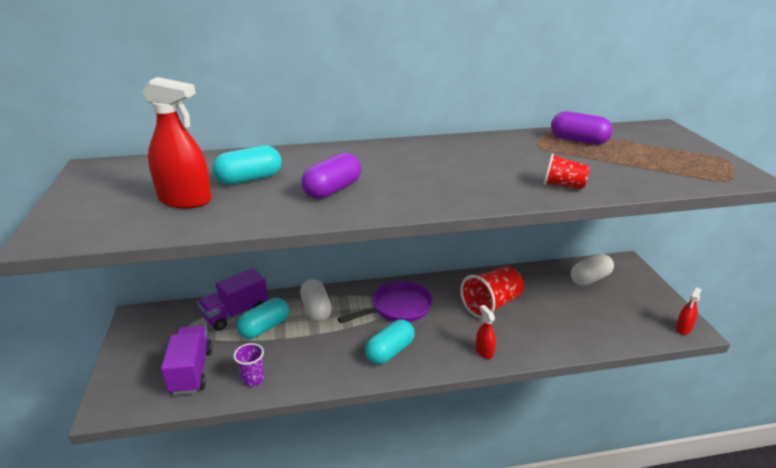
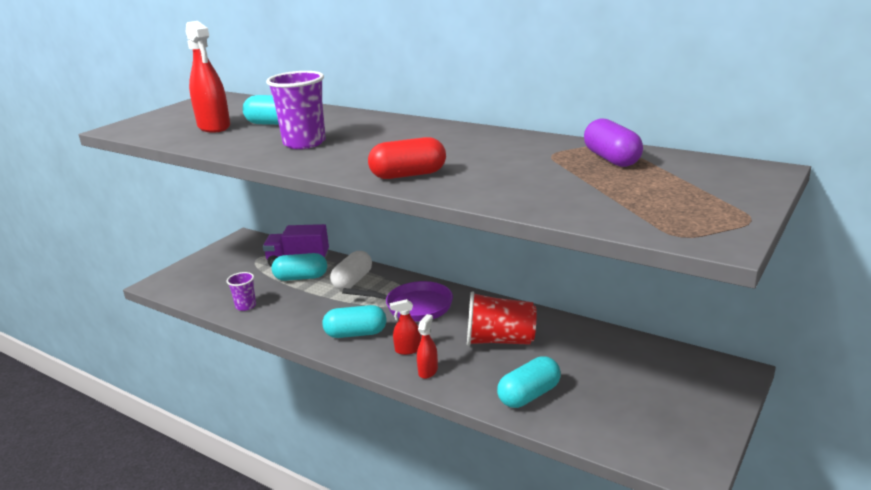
camera: 45 degrees right, 5 degrees down
purple truck [161,325,212,395] -> none
purple capsule [301,153,361,199] -> purple cup [266,71,326,149]
red cup [543,153,590,190] -> none
white capsule [571,254,614,286] -> none
red spray bottle [676,287,702,335] -> red spray bottle moved to [390,299,421,355]
none -> red capsule [368,137,446,179]
none -> turquoise capsule [497,356,561,408]

